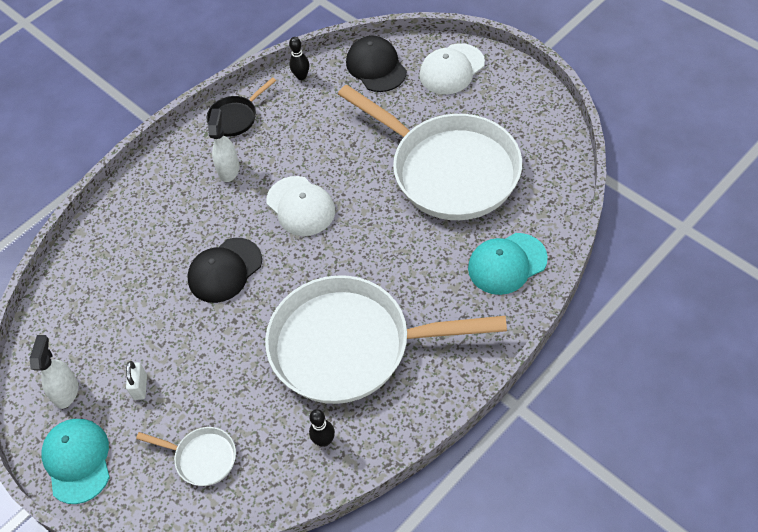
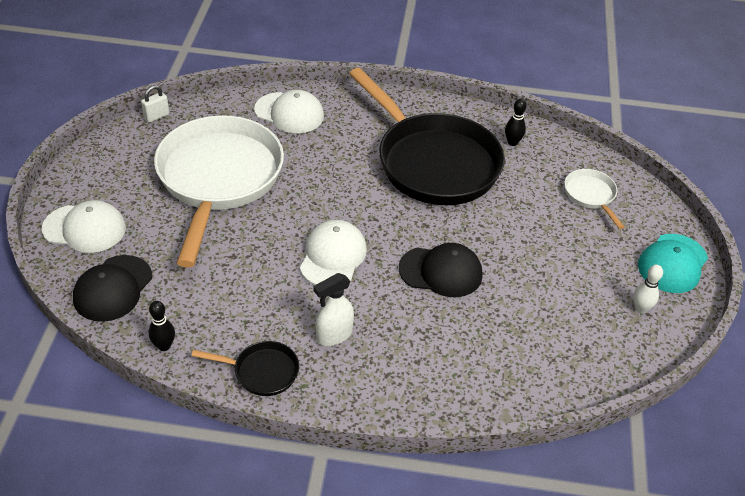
camera: 135 degrees left, 10 degrees down
white spray bottle [30,335,78,409] -> white bowling pin [633,264,663,313]
white padlock [126,361,147,400] -> white padlock moved to [141,85,169,123]
white pan [265,275,507,404] -> black pan [349,68,505,205]
turquoise cap [468,233,548,295] -> white cap [254,90,324,133]

